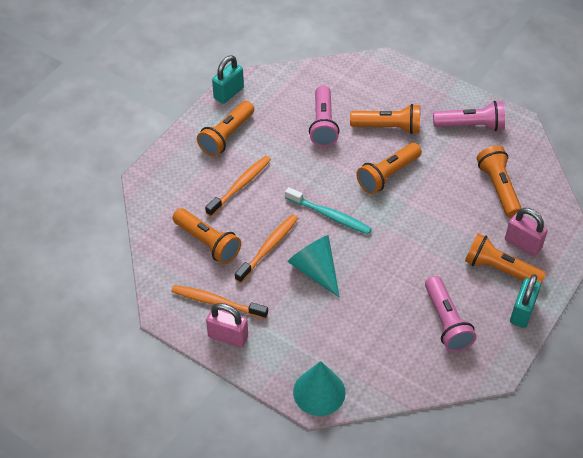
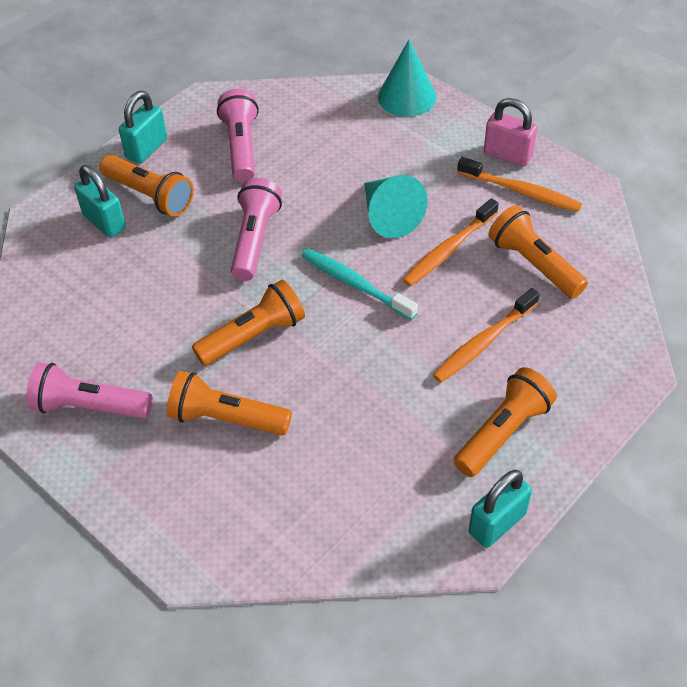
camera: 170 degrees left, 0 degrees up
pink flashlight [309,86,339,147] -> pink flashlight moved to [231,178,282,281]
orange flashlight [477,146,522,218] -> none
pink padlock [505,208,548,256] -> turquoise padlock [74,165,126,238]

